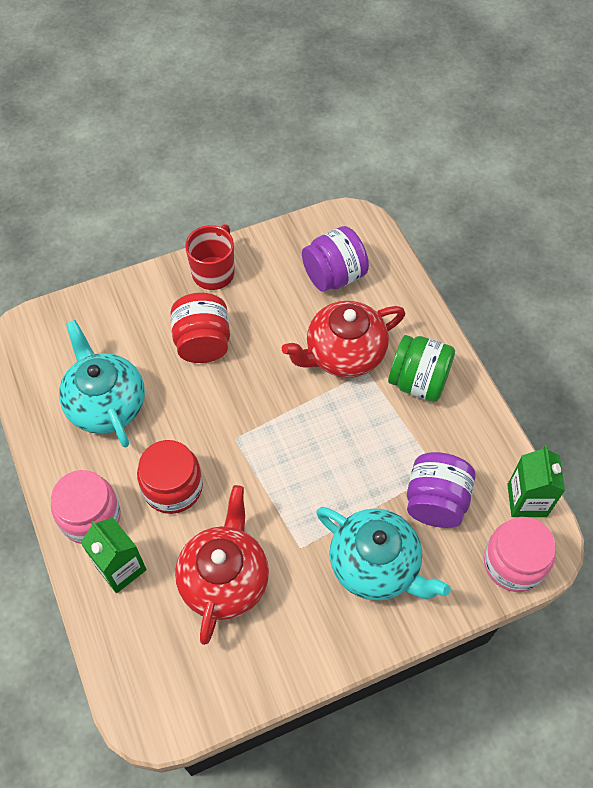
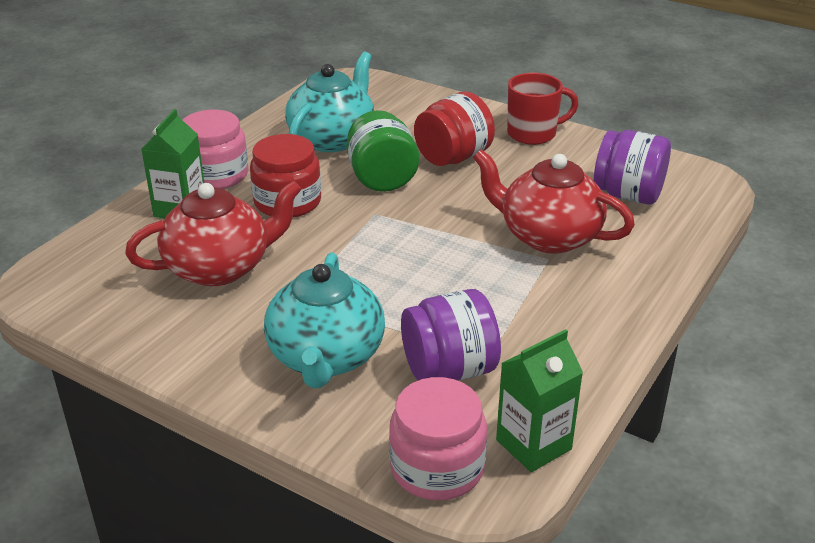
camera: 55 degrees right, 25 degrees down
green jar [388,335,455,402] -> green jar moved to [347,110,419,192]

